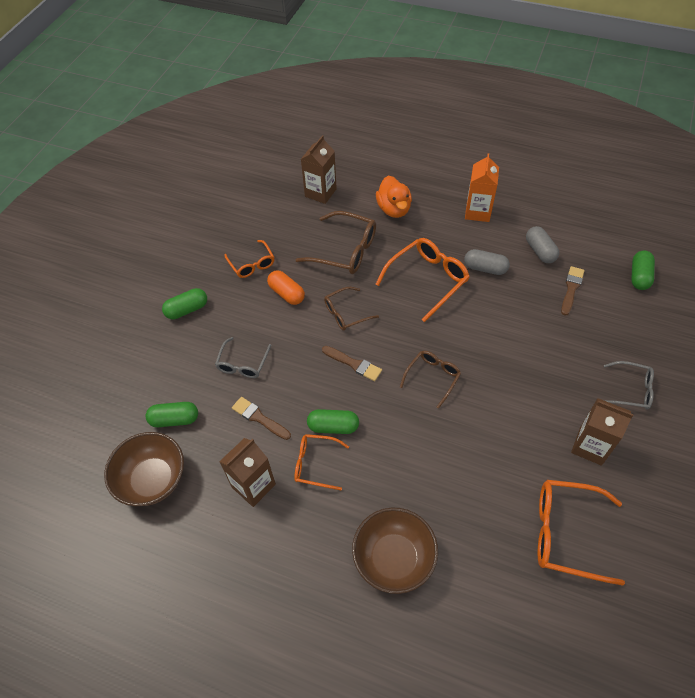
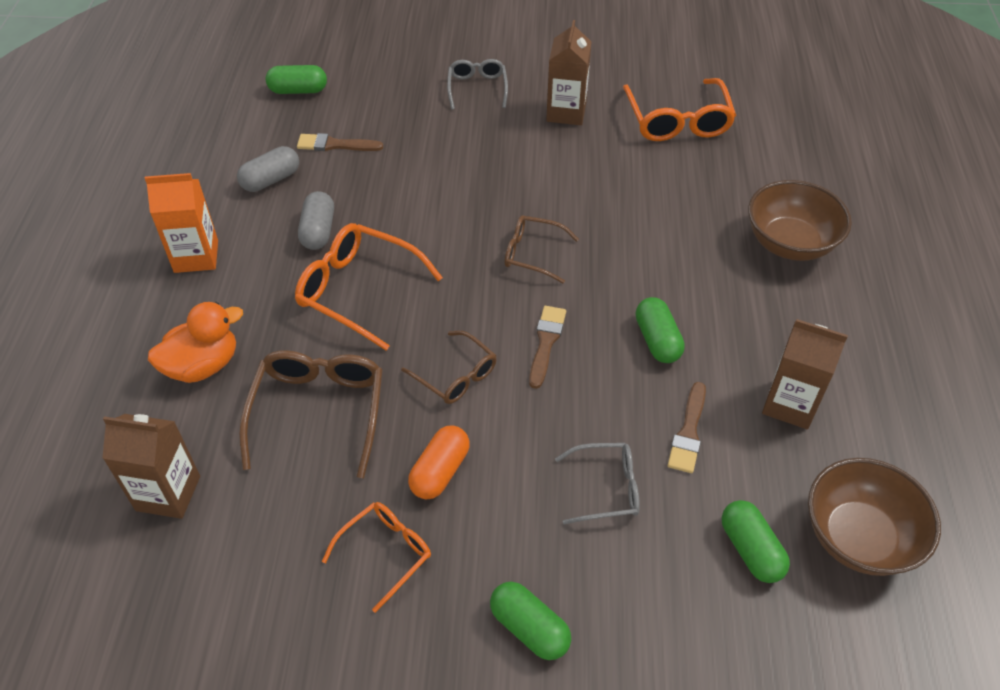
camera: 110 degrees left, 5 degrees down
orange glasses [294,434,349,490] -> none

